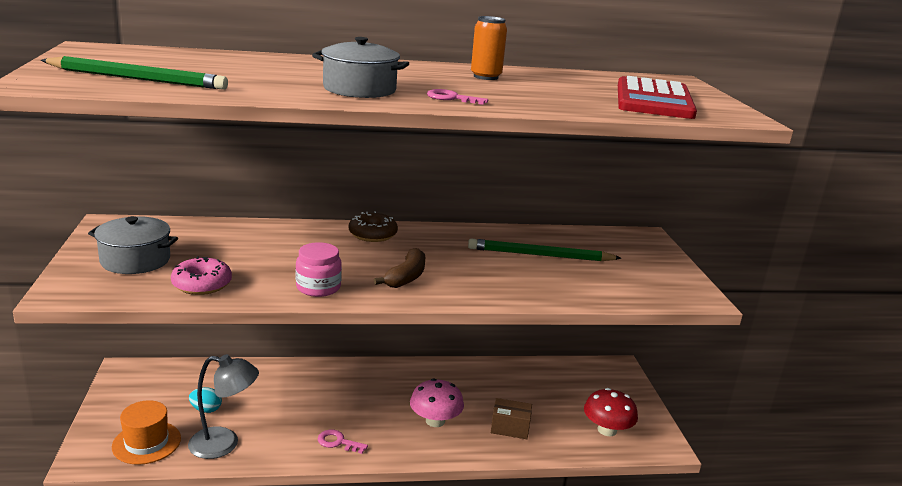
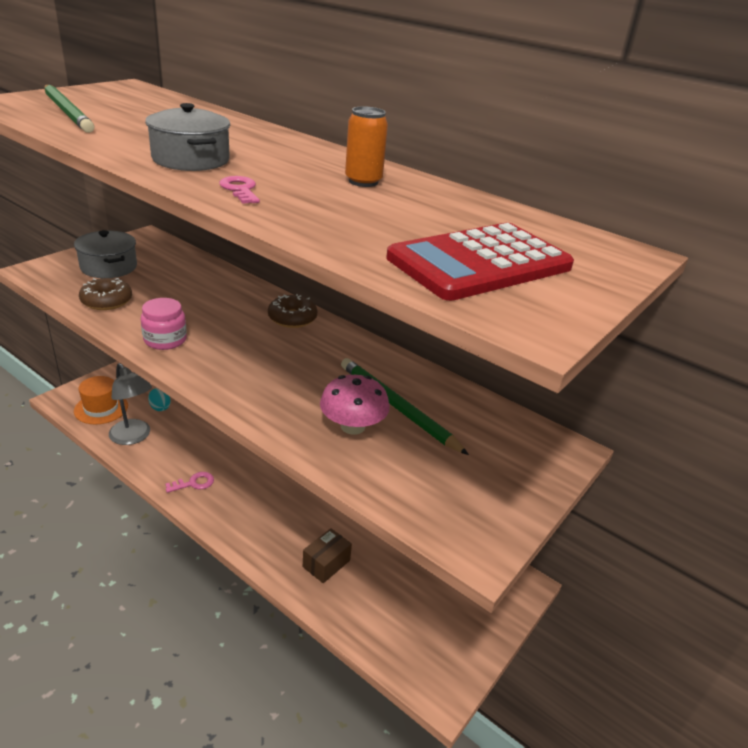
camera: 45 degrees right, 10 degrees up
pink donut [171,256,232,295] -> brown donut [79,278,132,310]
pink key [318,429,368,454] -> pink key turned 90 degrees clockwise [165,472,214,493]
brown banana [374,248,425,288] -> none
pink mushroom [410,378,464,427] -> pink mushroom moved to [320,375,390,435]
brown box [491,398,532,439] -> brown box turned 75 degrees clockwise [303,528,352,583]
red mushroom [584,388,638,436] -> none

